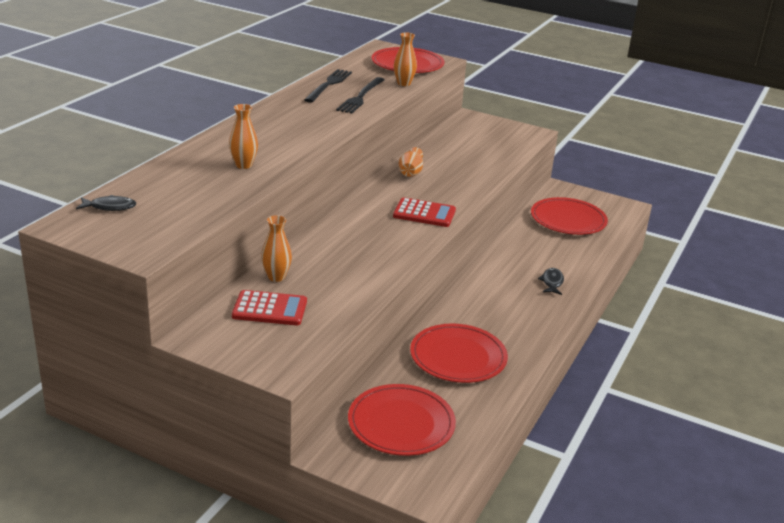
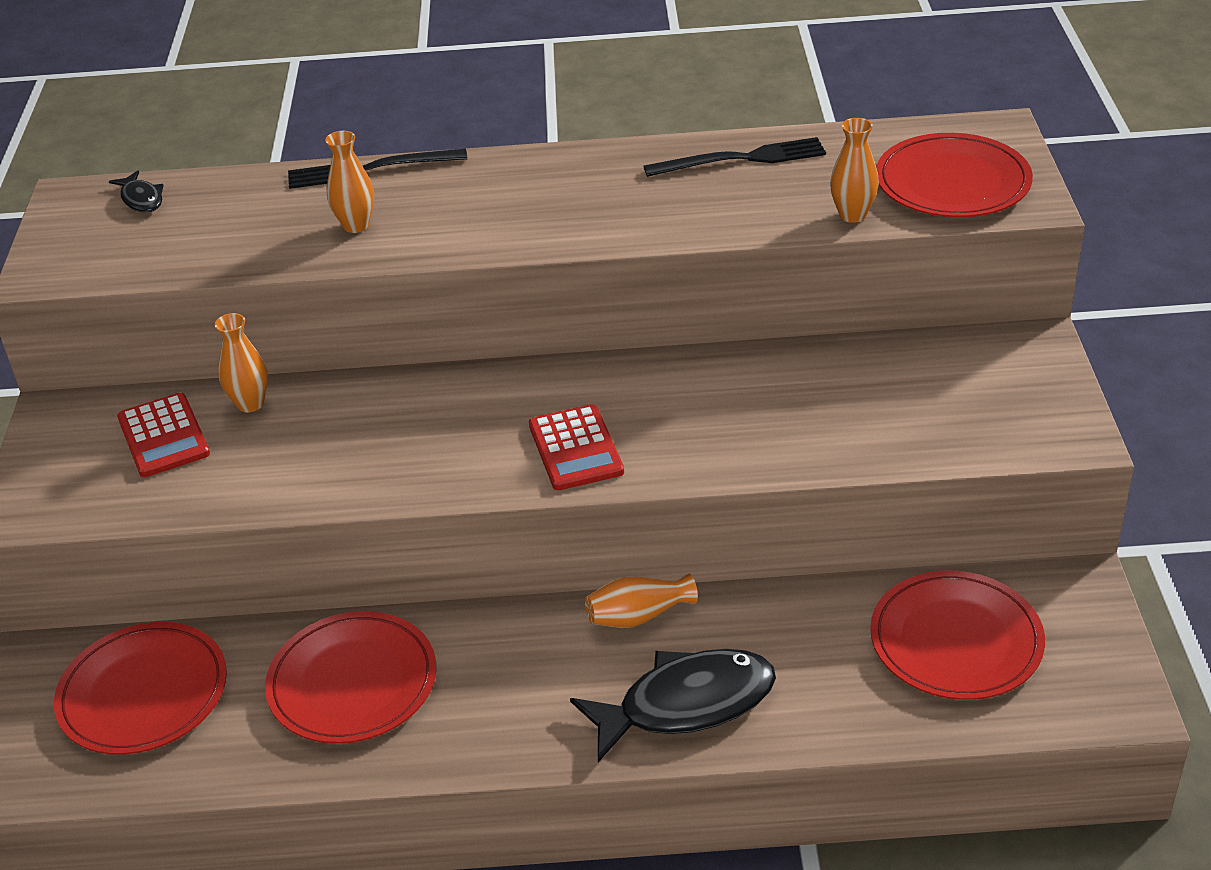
camera: 65 degrees right, 10 degrees up
black fork [336,77,385,114] -> black fork moved to [288,148,467,189]
orange vase [398,147,423,177] -> orange vase moved to [585,573,698,628]
black fish [538,268,564,295] -> black fish [570,649,776,762], size x2.13

